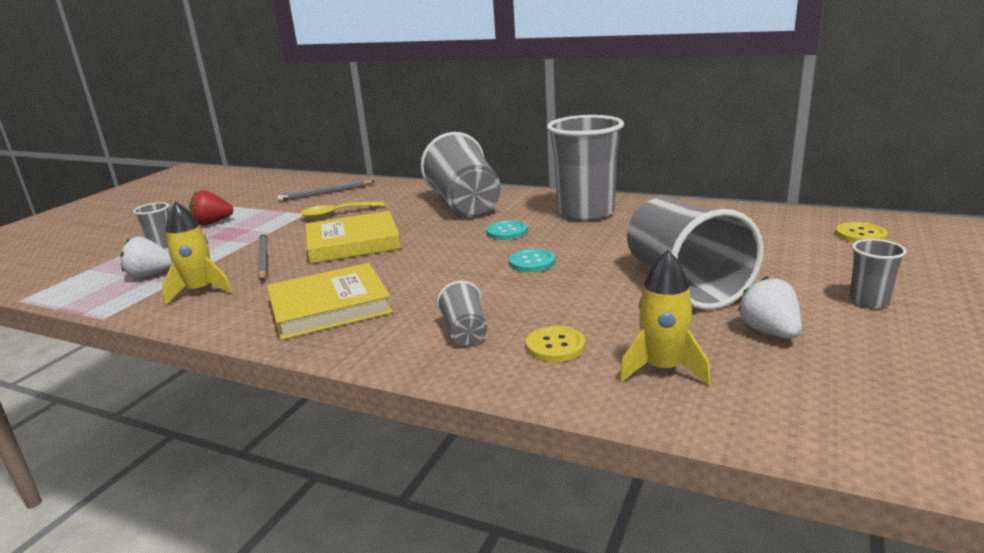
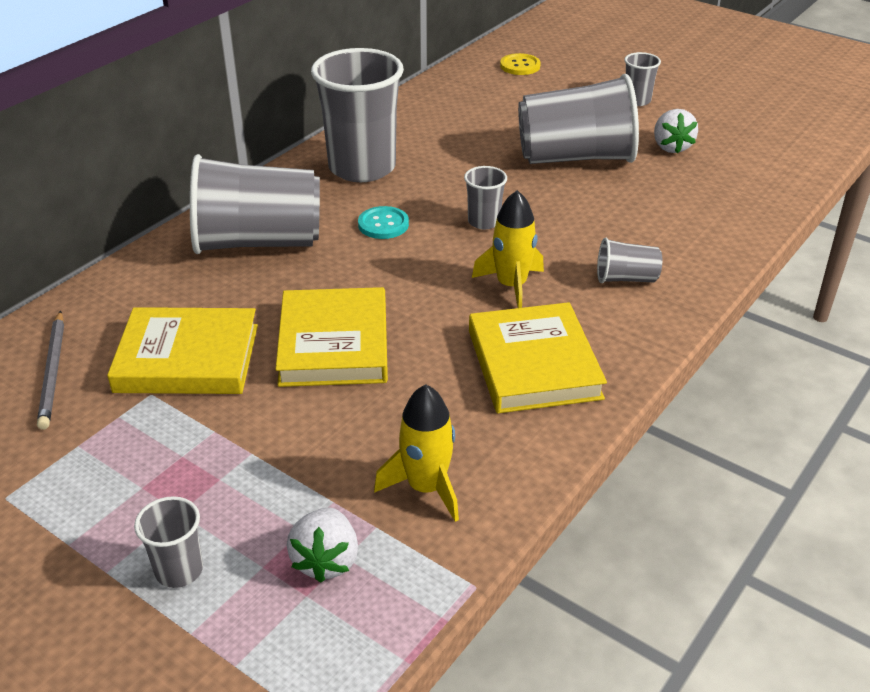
camera: 80 degrees left, 15 degrees up
red strawberry [189,190,233,225] -> none
grey pencil [258,233,267,281] -> none
yellow spoon [300,201,384,218] -> yellow book [107,307,258,394]
turquoise button [509,249,555,272] -> grey cup [464,166,507,229]
yellow button [526,326,585,362] -> none
yellow rocket [619,250,711,385] -> yellow rocket moved to [472,190,544,308]
white strawberry [737,276,802,339] -> white strawberry turned 90 degrees counterclockwise [654,109,698,154]

